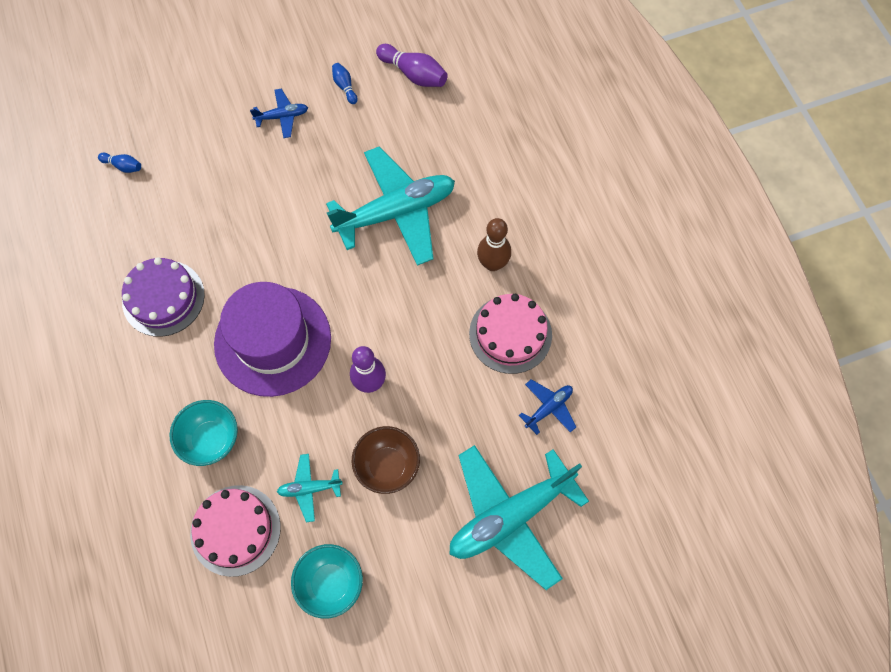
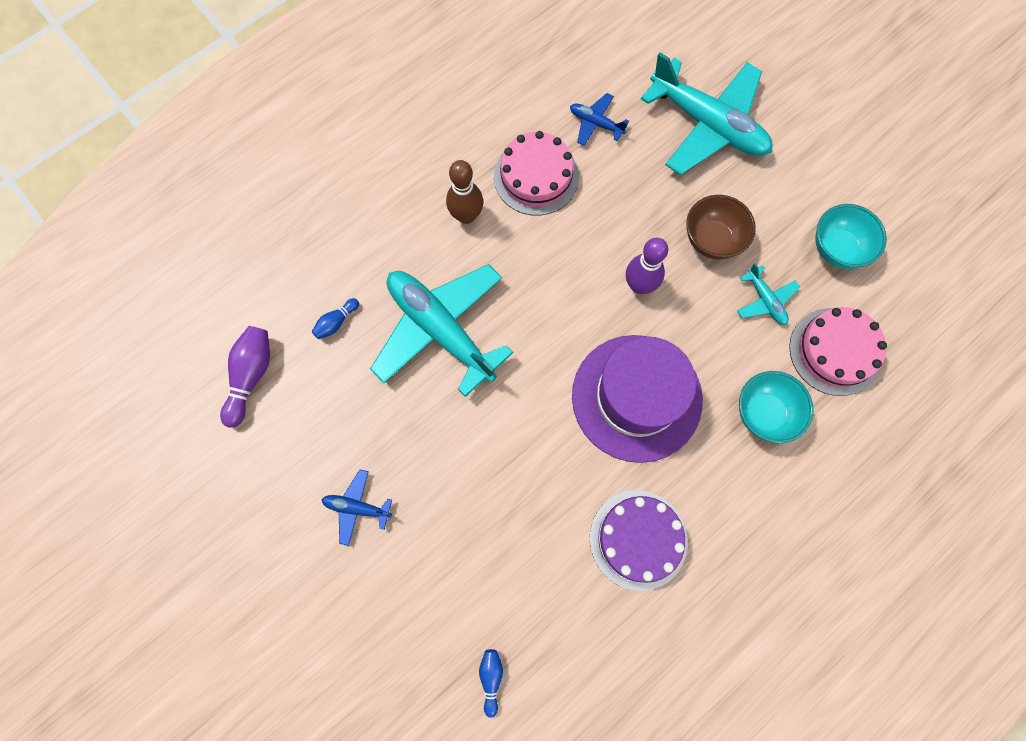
camera: 110 degrees left, 5 degrees up
blue plane [250,88,308,138] -> blue plane turned 45 degrees counterclockwise [322,470,392,546]
blue bowling pin [332,63,358,104] -> blue bowling pin moved to [312,298,359,339]

